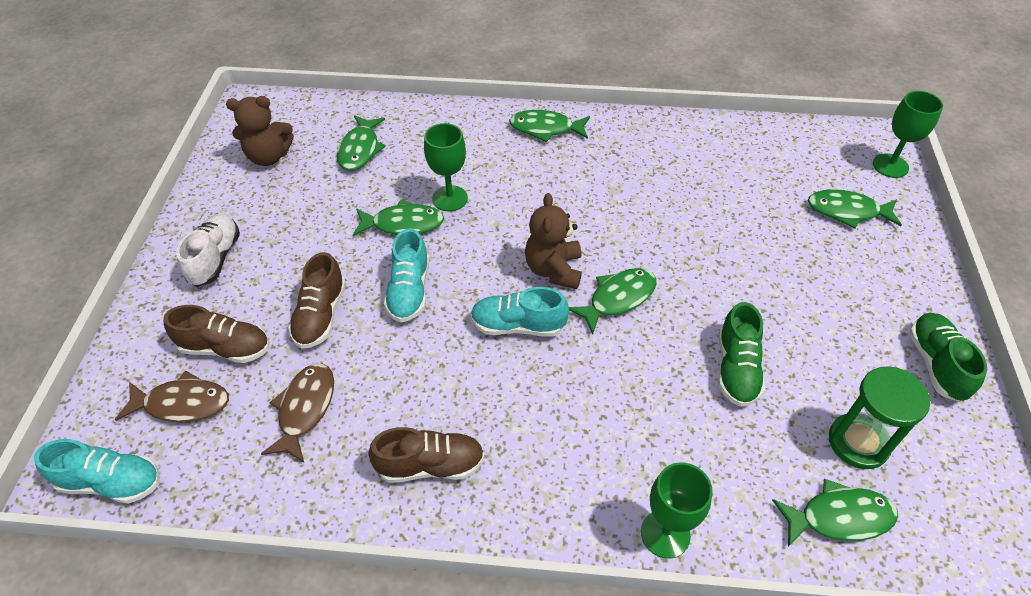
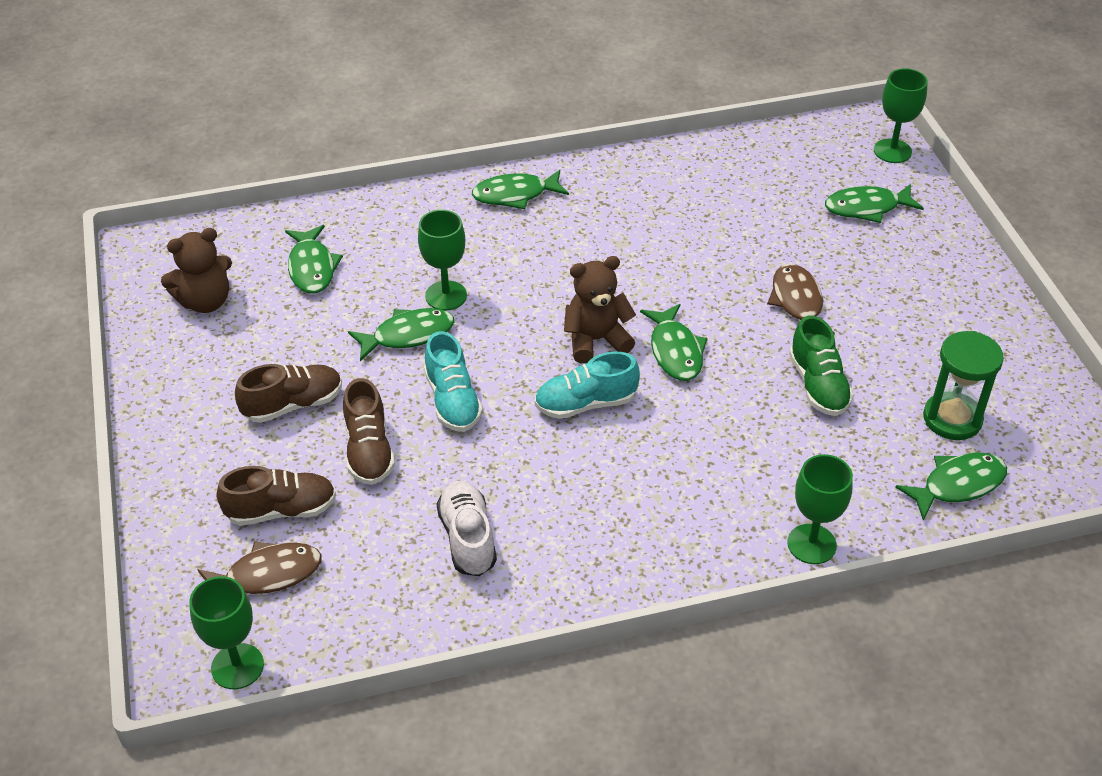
camera: 20 degrees left, 5 degrees down
turquoise shoe [34,439,160,504] -> green goblet [189,576,264,689]
white shoe [176,214,240,287] -> white shoe moved to [436,481,497,576]
brown fish [261,363,334,463] -> brown fish moved to [767,264,835,335]
brown shoe [368,427,485,483] -> brown shoe moved to [235,364,342,423]
brown teddy bear [525,193,582,289] -> brown teddy bear turned 90 degrees clockwise [564,256,636,363]
green fish [569,268,656,335] -> green fish turned 135 degrees clockwise [640,304,707,381]
green shoe [909,313,987,402] -> none

